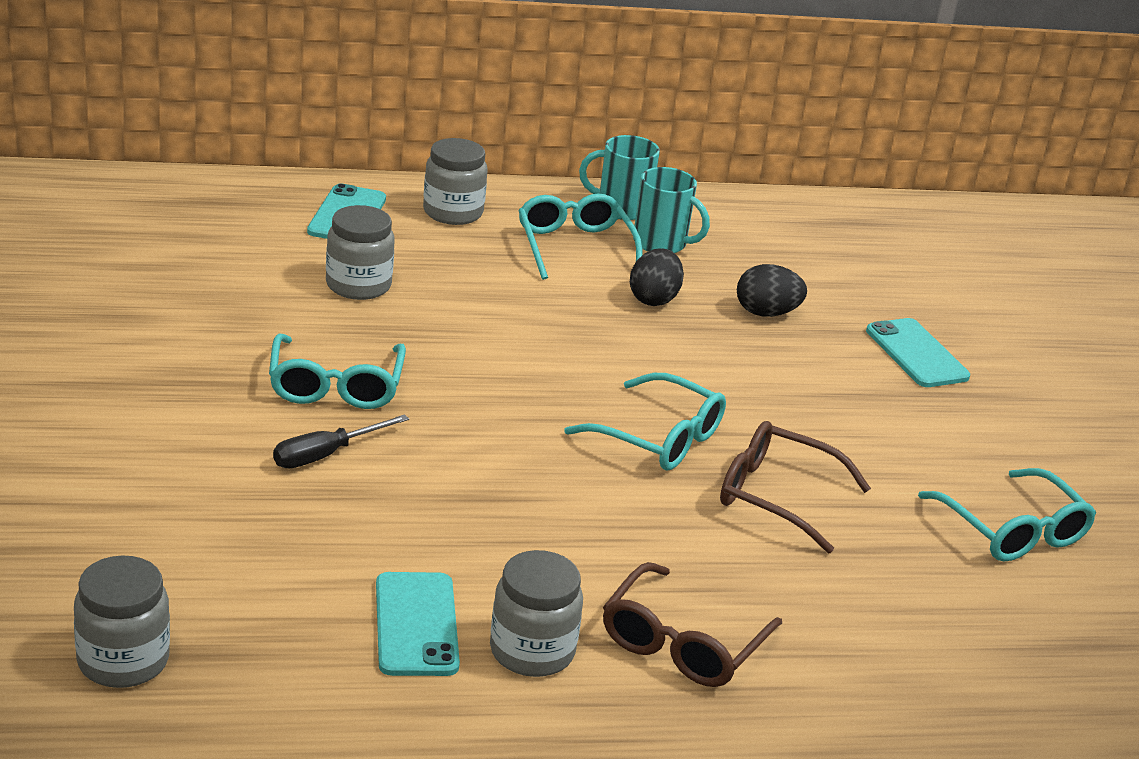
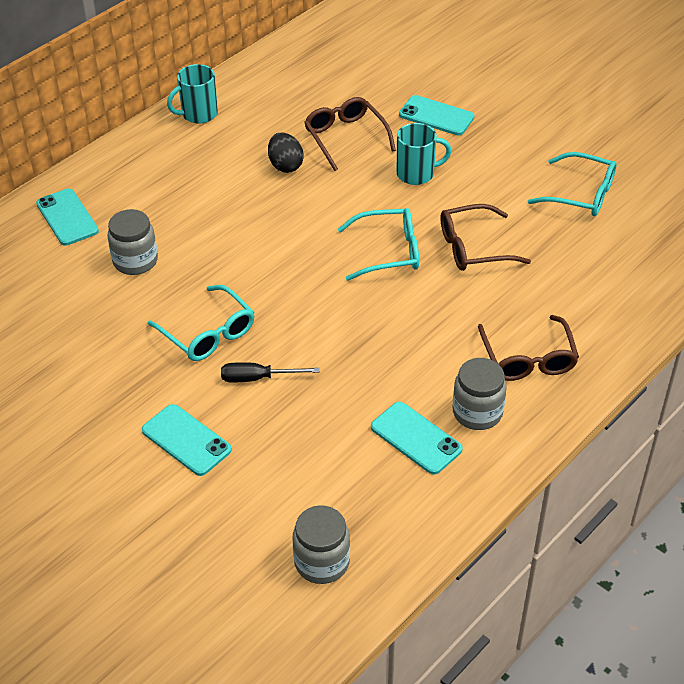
camera: 35 degrees left, 15 degrees up
black screwdriver [273,414,409,468] -> black screwdriver turned 75 degrees clockwise [221,362,320,382]
grey jar [423,138,487,225] -> none
turquoise glasses [518,194,643,280] -> none
turquoise mug [633,167,710,253] -> turquoise mug moved to [397,123,452,185]
black egg [737,264,807,317] -> brown glasses [304,97,396,171]
none -> turquoise phone [142,404,232,476]

